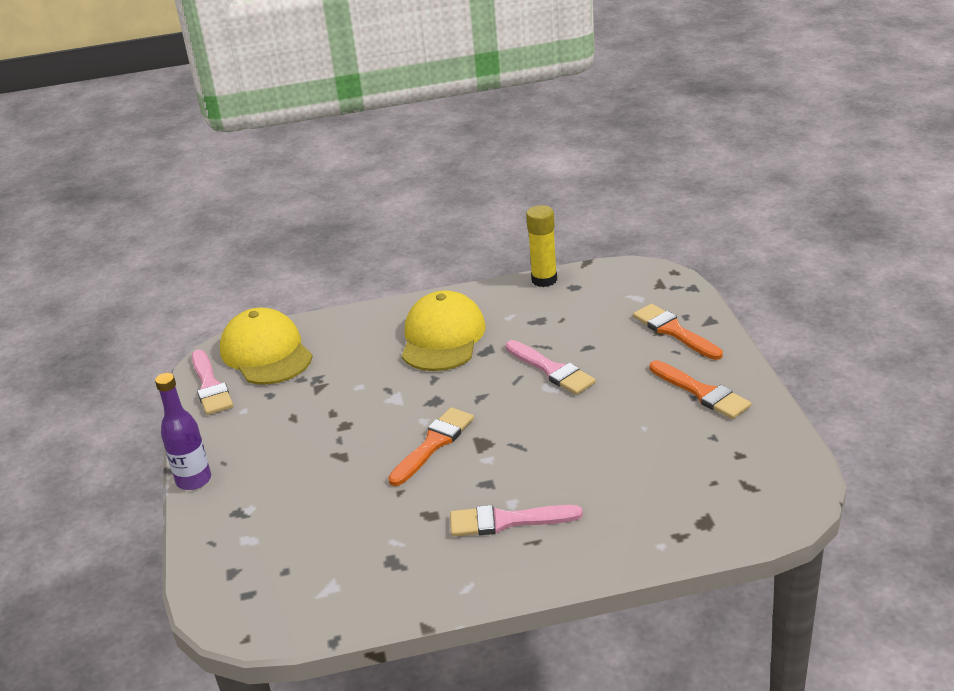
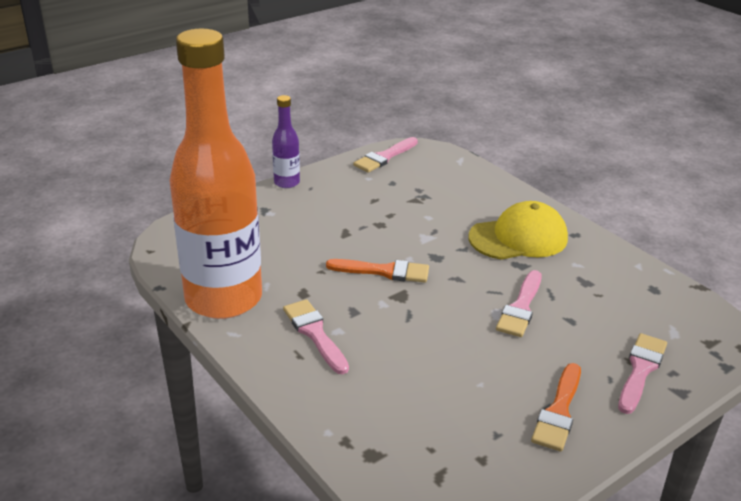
camera: 60 degrees right, 0 degrees up
yellow cap [220,308,313,384] -> none
yellow glue stick [526,205,557,287] -> none
orange brush [633,304,723,360] -> pink brush [618,333,667,414]
none -> orange bottle [169,29,262,319]

